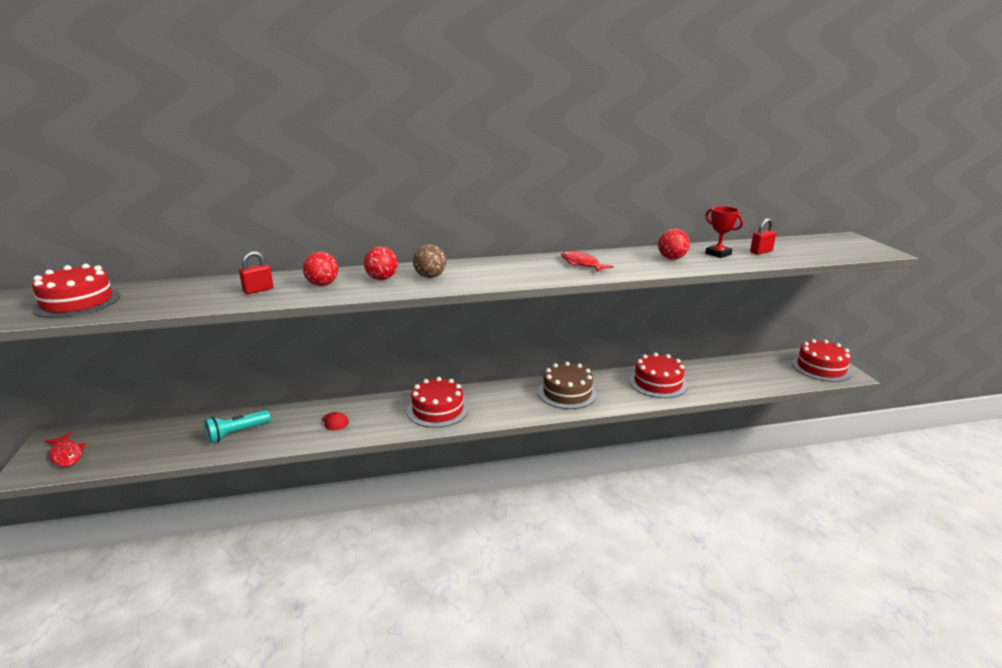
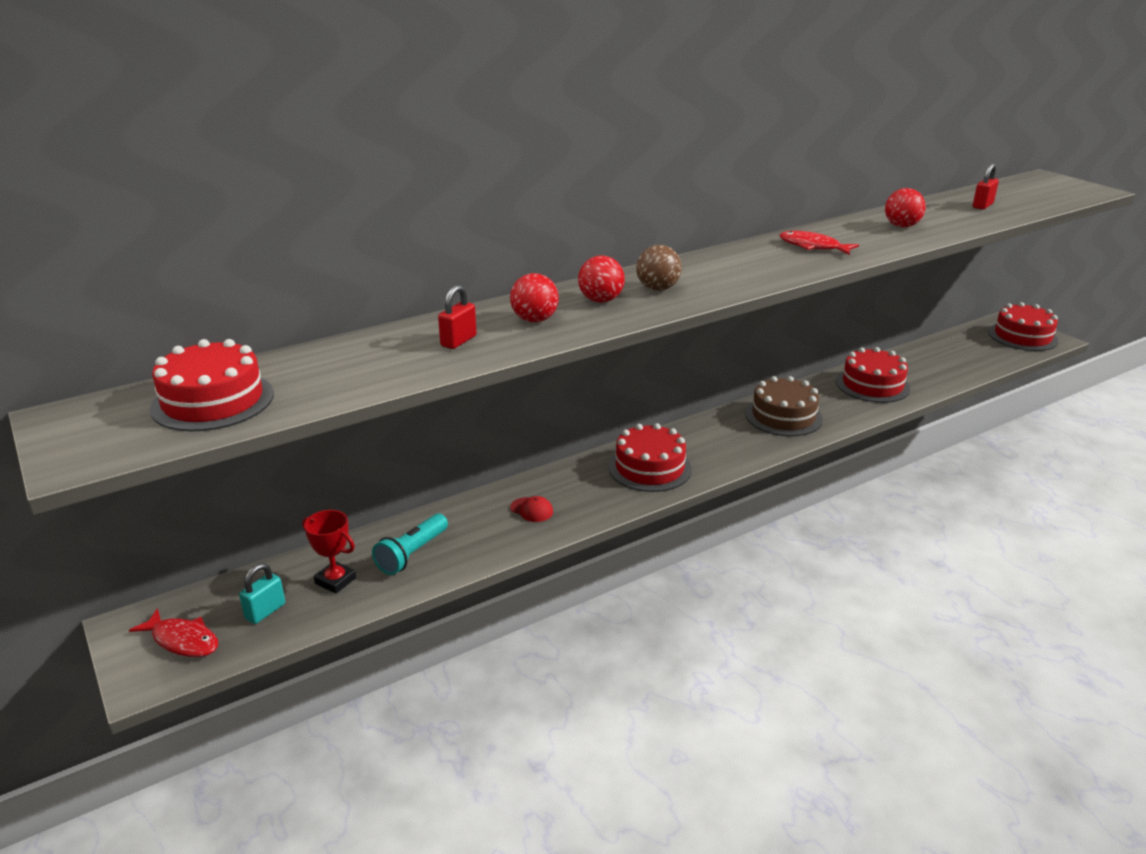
camera: 20 degrees left, 5 degrees up
red trophy [705,206,743,258] -> red trophy moved to [303,510,356,594]
none -> turquoise padlock [239,563,285,624]

